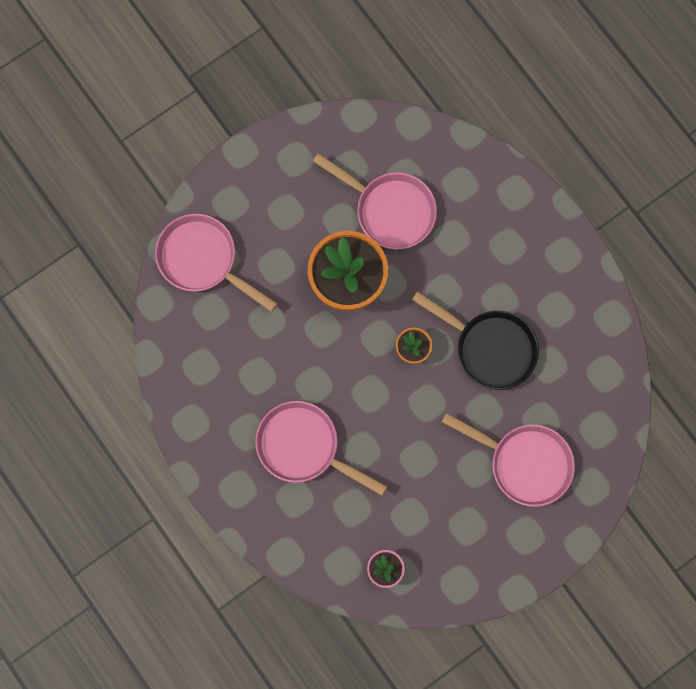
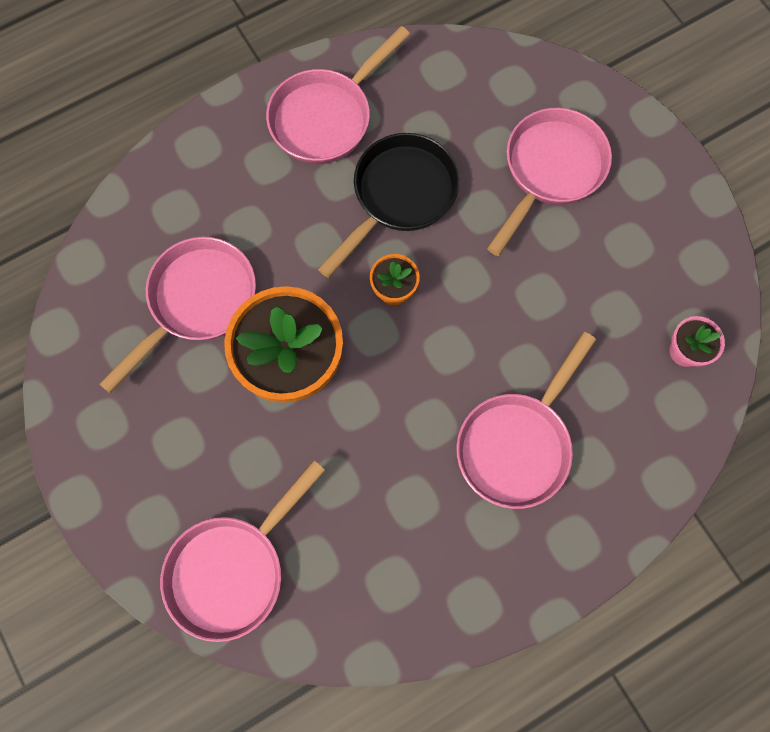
camera: 85 degrees left, 5 degrees down
none -> pink pan [266,26,410,164]

